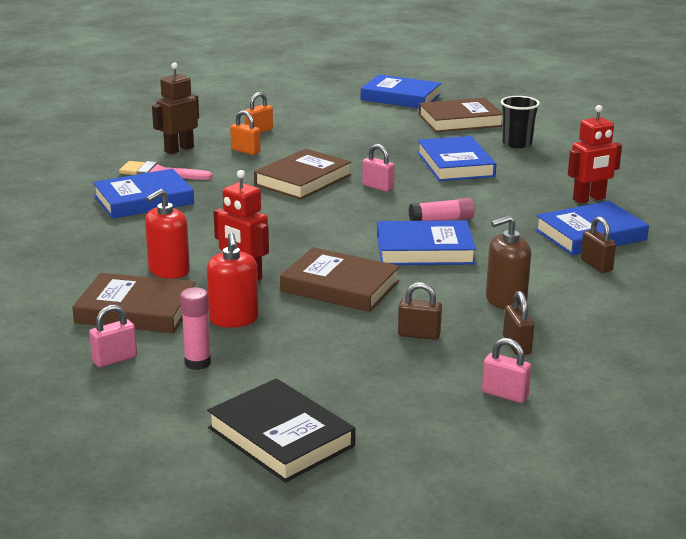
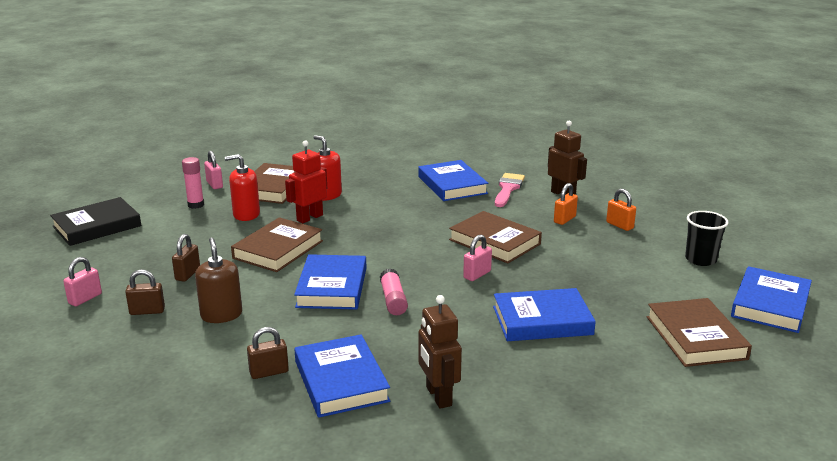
camera: 95 degrees right, 0 degrees up
black cup [501,96,540,148] -> black cup moved to [685,211,729,266]
red robot [568,105,622,203] -> brown robot [418,295,462,409]

